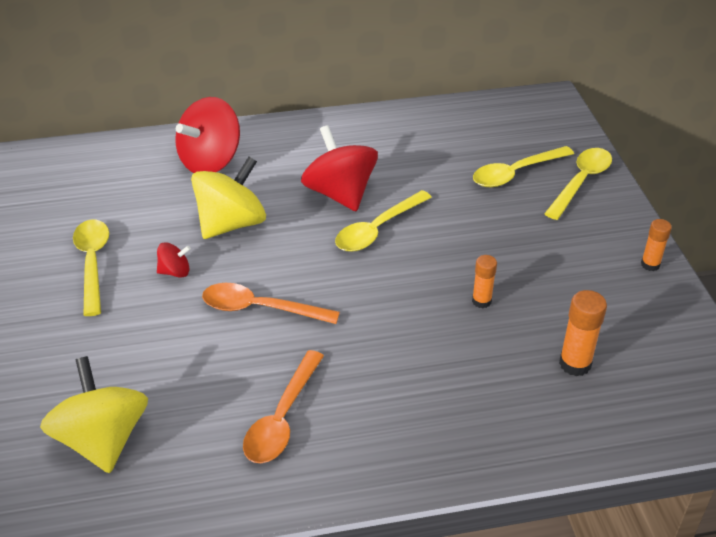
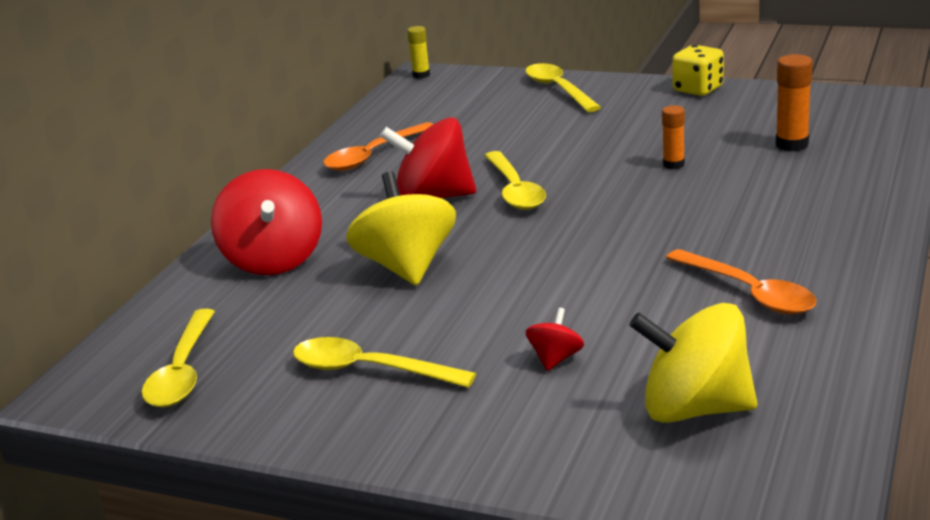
camera: 55 degrees left, 15 degrees down
red spinning top [157,242,191,278] -> red spinning top moved to [525,308,584,371]
orange spoon [202,283,340,324] -> orange spoon moved to [323,122,433,171]
yellow spoon [473,146,574,187] -> yellow spoon moved to [141,309,215,407]
orange glue stick [641,219,672,271] -> yellow dice [672,45,724,96]
none -> yellow glue stick [407,26,430,78]

